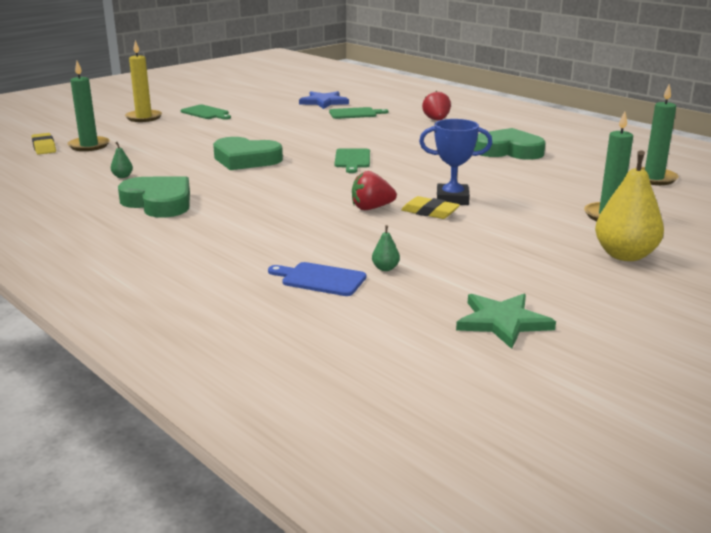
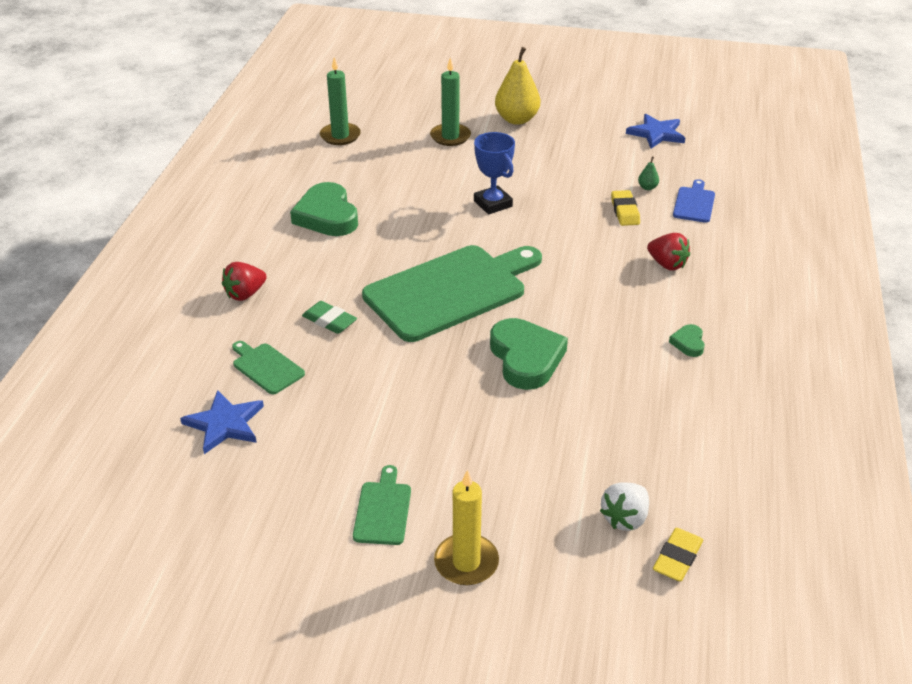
camera: 125 degrees left, 15 degrees up
green candle [68,61,110,151] -> white strawberry [600,482,649,531]
green pear [111,142,133,178] -> none
green heart [118,176,190,218] -> green heart [669,324,705,357], size x0.46
blue cutting board [268,262,366,296] -> blue cutting board turned 150 degrees counterclockwise [673,179,715,223]
green cutting board [334,148,370,173] -> green cutting board [362,245,542,342], size x2.34
red strawberry [352,171,397,210] -> red strawberry moved to [647,233,690,270]
yellow eraser [401,196,460,219] -> yellow eraser moved to [611,190,640,226]
green star [456,294,556,349] -> blue star [626,114,685,149]
none -> green eraser [302,301,357,334]

